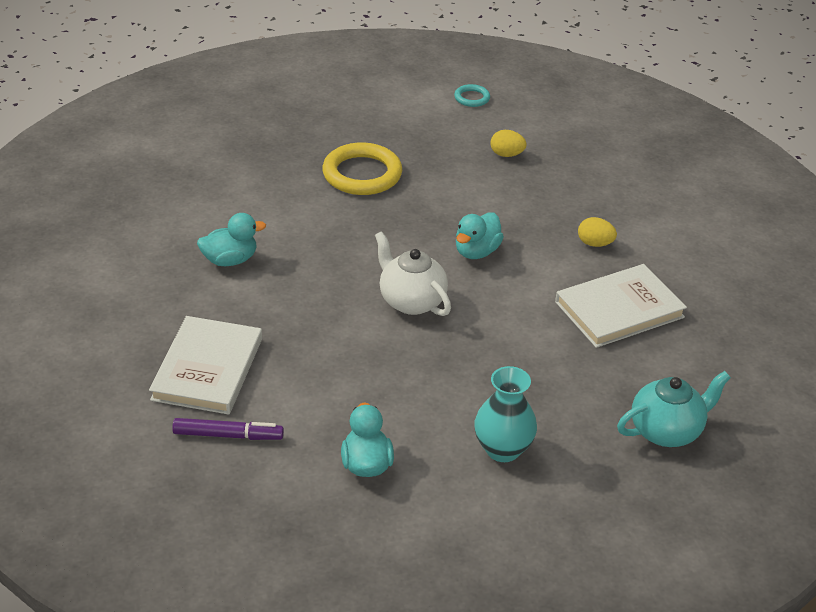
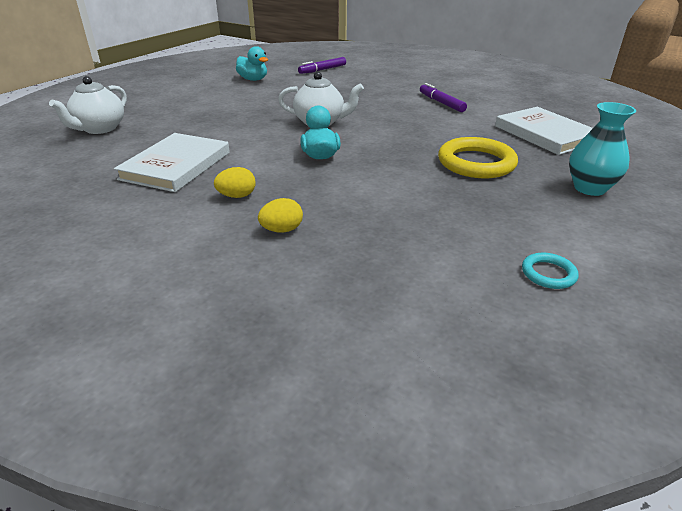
camera: 140 degrees right, 5 degrees down
white book [149,316,262,415] -> white book moved to [495,107,593,155]
turquoise duck [197,213,266,266] -> purple marker [420,83,467,112]
turquoise vase [474,366,537,462] -> turquoise vase moved to [569,102,636,196]
yellow egg [490,130,526,157] -> yellow egg moved to [258,198,303,233]
turquoise teapot [617,371,731,447] -> white teapot [49,76,127,134]

